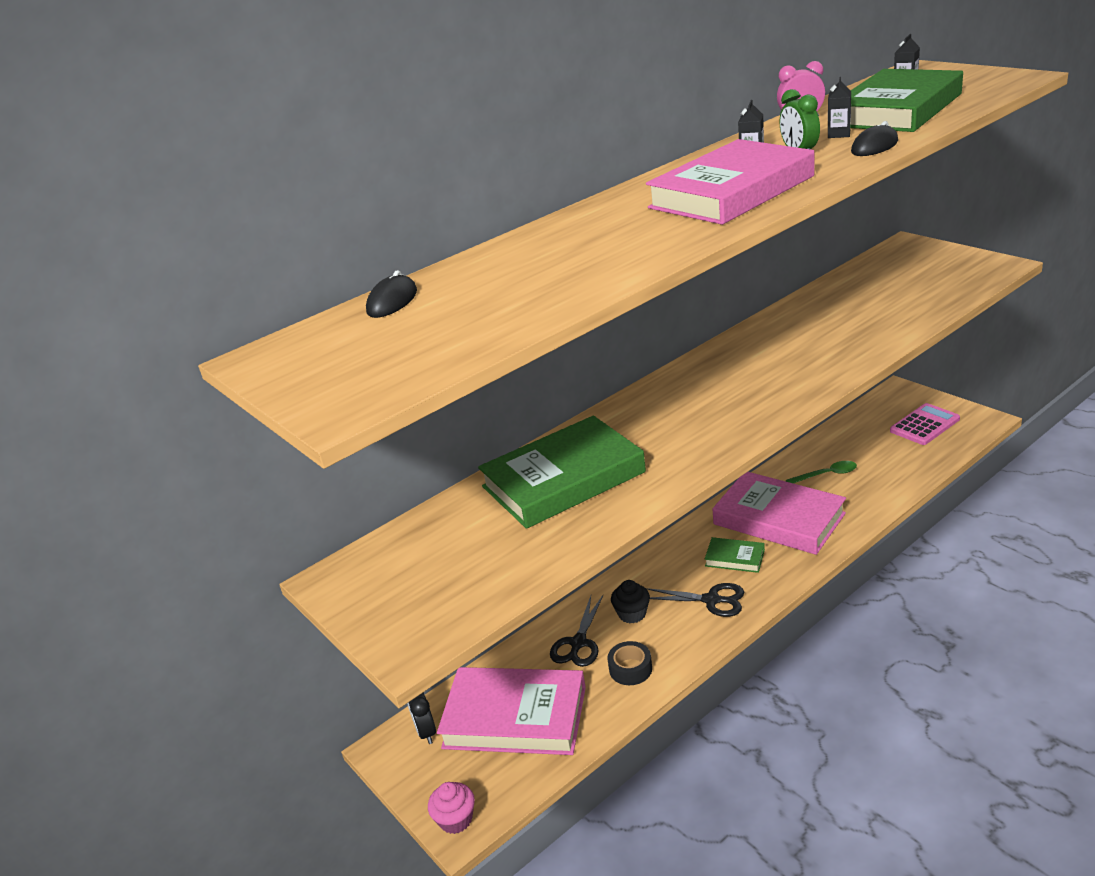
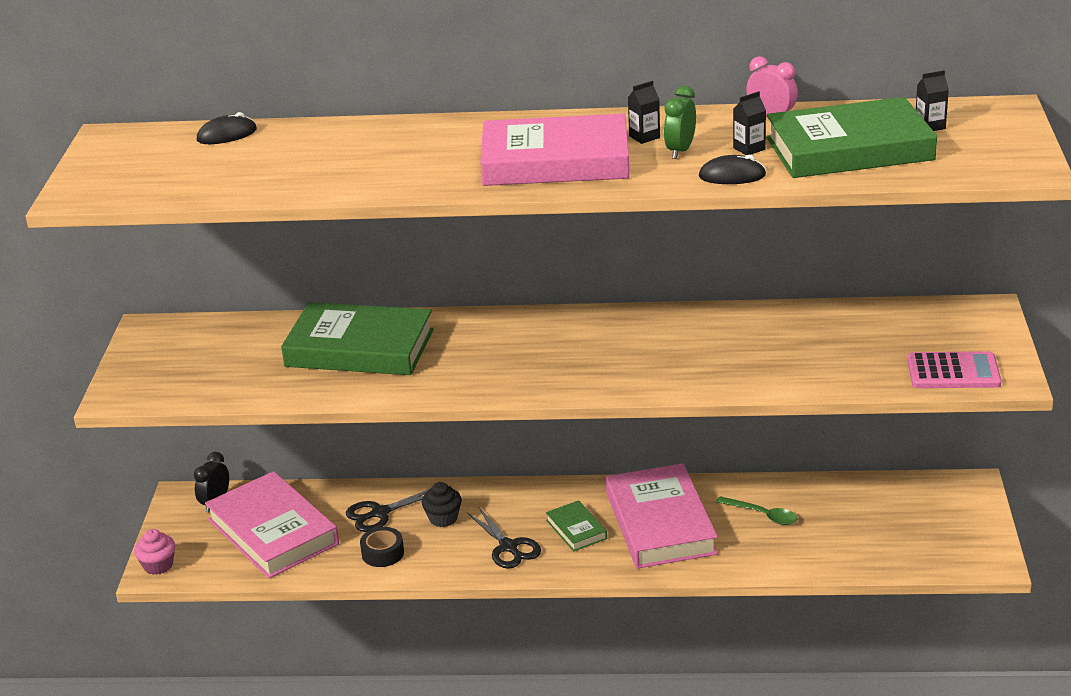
camera: 40 degrees right, 0 degrees up
pink calculator [890,403,960,445] -> pink calculator moved to [907,351,1002,388]

